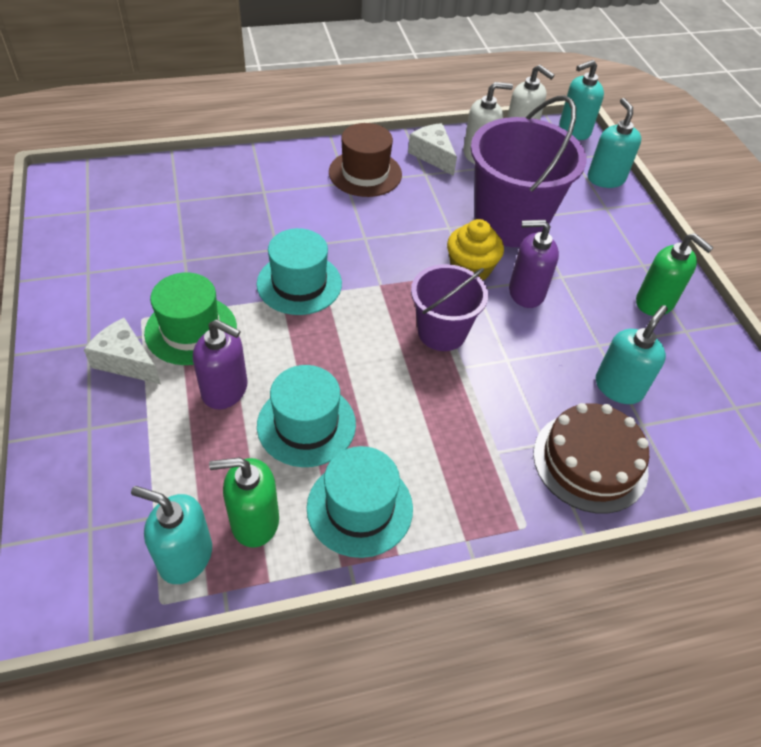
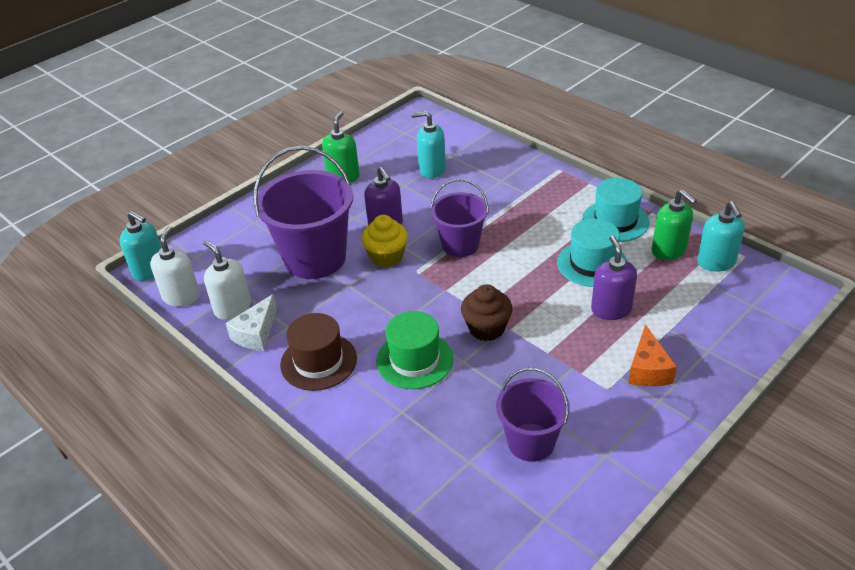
camera: 115 degrees left, 10 degrees down
white cheese [84,318,161,384] -> orange cheese [628,324,677,386]
green hat [144,272,237,365] -> green hat moved to [376,311,453,389]
turquoise hat [257,228,342,315] -> brown cupcake [461,284,513,341]
brown cake [533,403,649,514] -> none
turquoise soap dispenser [588,98,641,188] -> none
none -> purple bucket [496,368,570,462]

